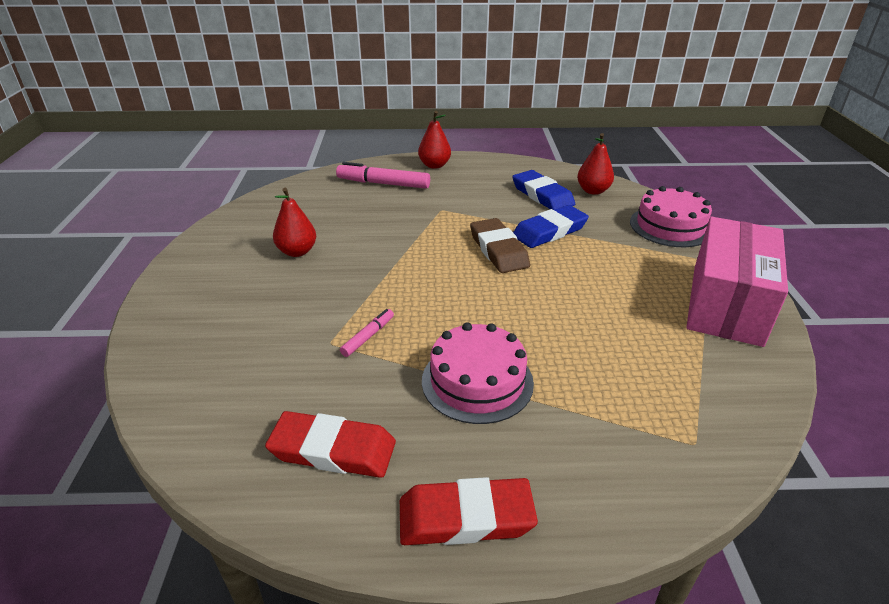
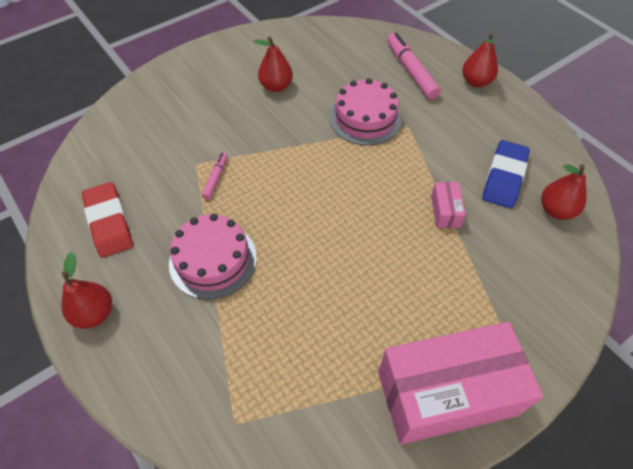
camera: 55 degrees right, 20 degrees up
pink marker [340,309,394,357] -> pink marker turned 75 degrees counterclockwise [202,152,228,200]
red eraser [400,477,538,545] -> red pear [61,252,112,329]
brown eraser [470,218,530,273] -> none
blue eraser [513,205,589,248] -> pink box [431,182,466,228]
pink cake [630,186,712,247] -> pink cake moved to [330,78,402,145]

